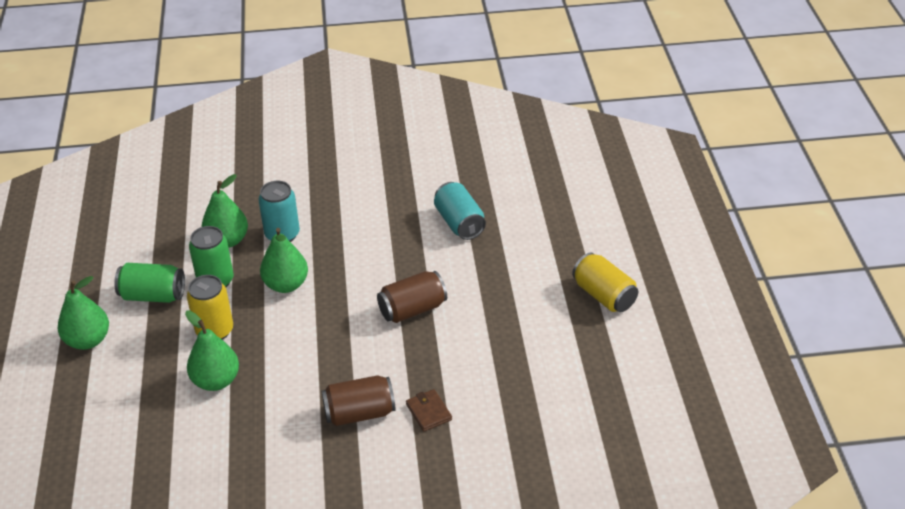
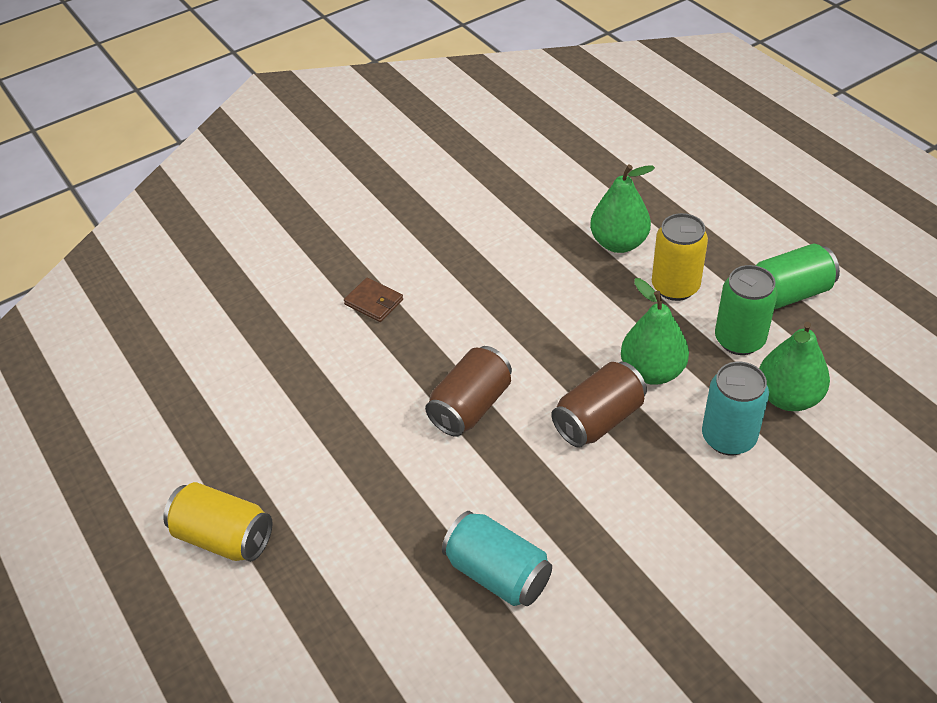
camera: 155 degrees right, 5 degrees up
green pear [58,276,109,350] -> none
brown can [322,375,396,426] -> brown can moved to [551,362,647,448]

